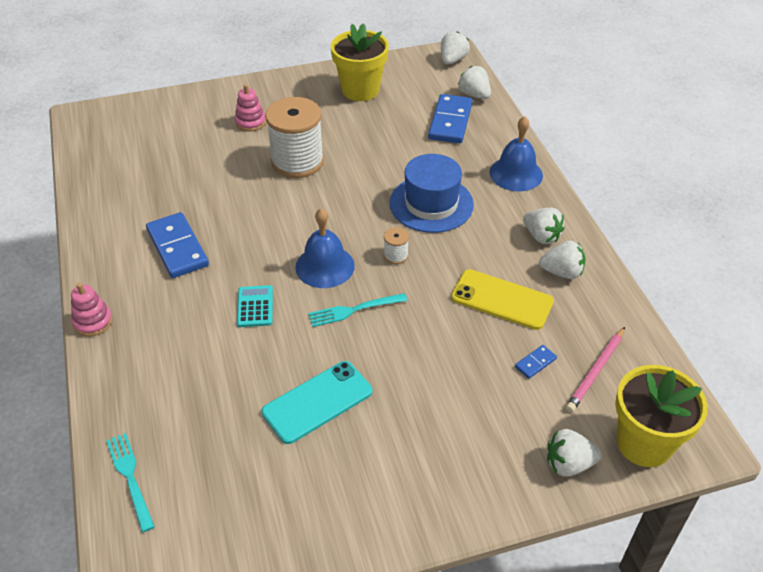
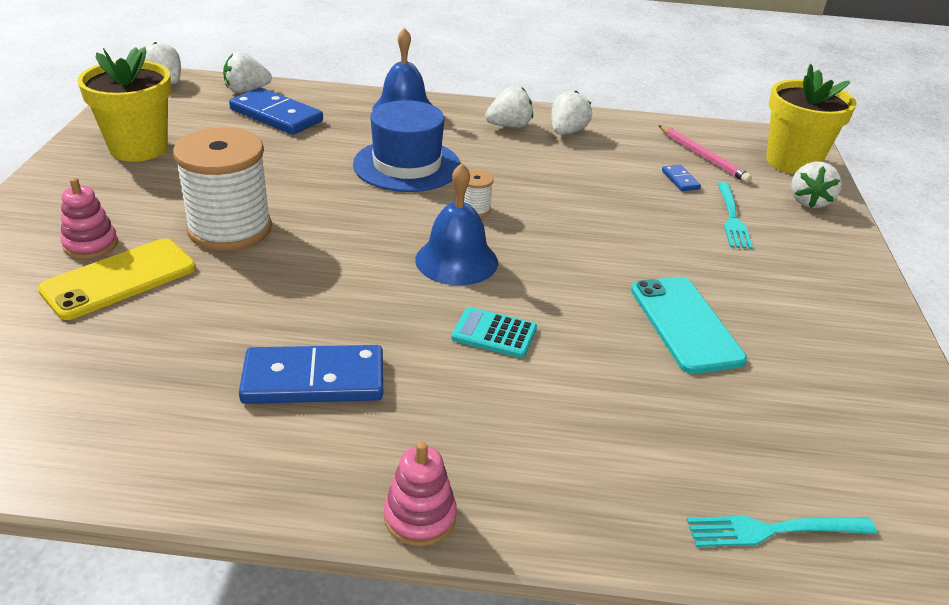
camera: 70 degrees left, 10 degrees down
turquoise fork [308,293,408,327] -> turquoise fork moved to [717,182,753,249]
yellow phone [451,269,554,330] -> yellow phone moved to [38,239,196,320]

